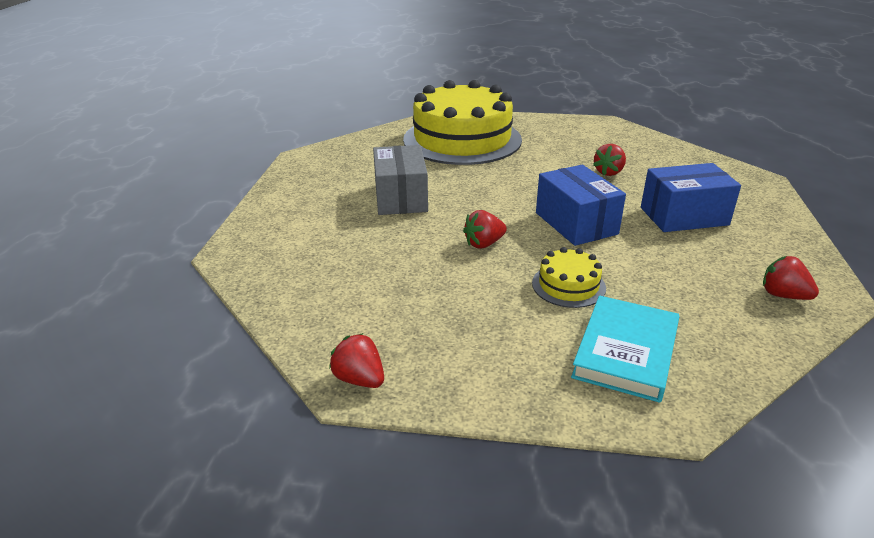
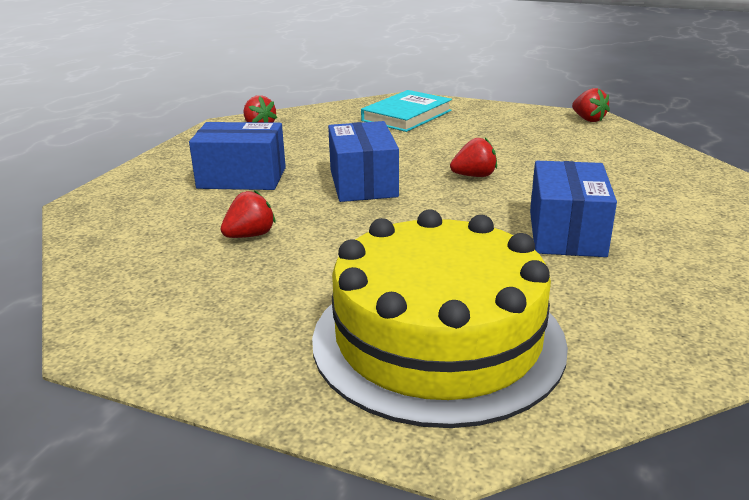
camera: 165 degrees left, 5 degrees down
grey box [373,145,428,215] -> blue box [530,161,617,257]
yellow cake [532,247,606,308] -> none

